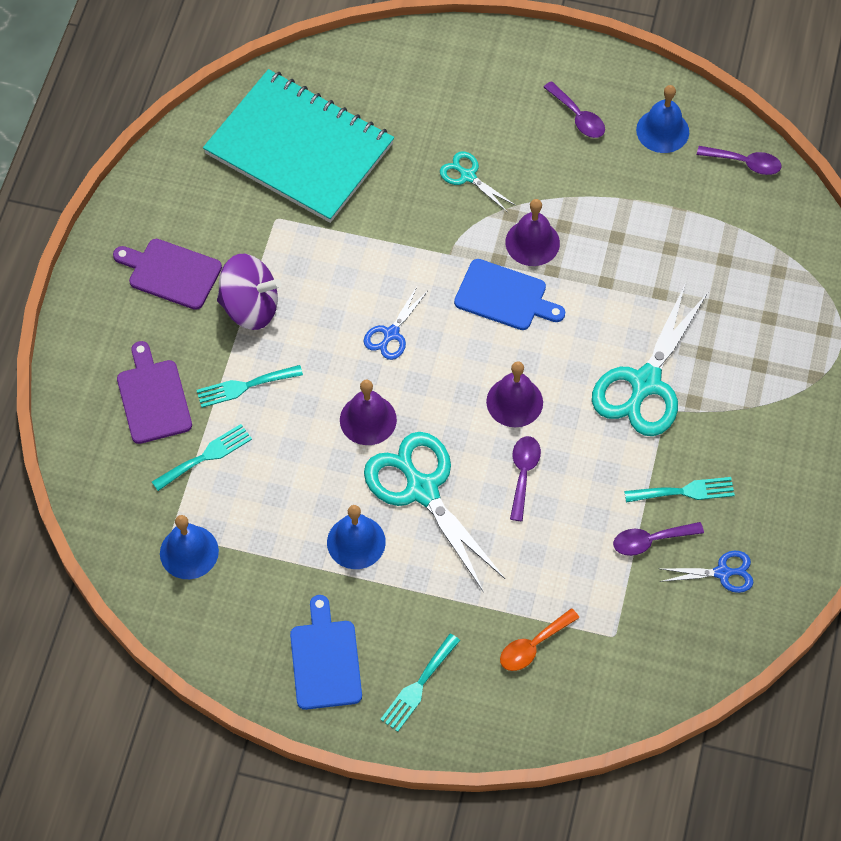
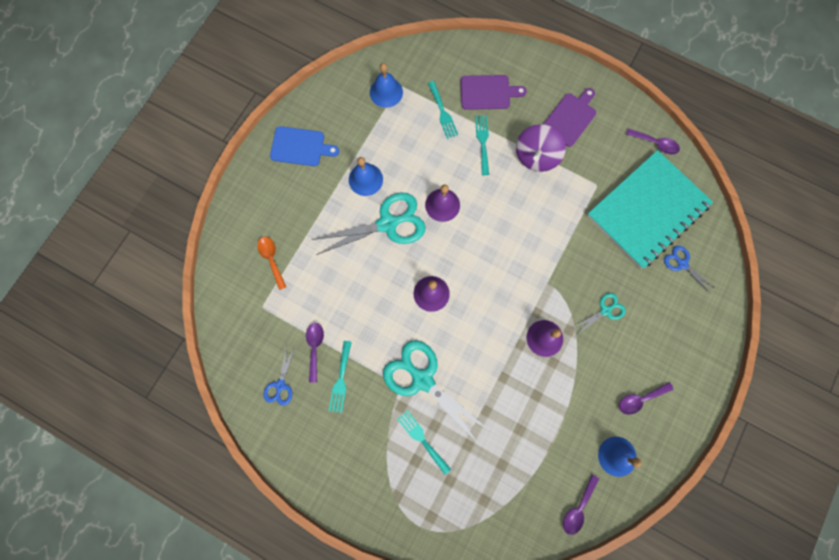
camera: 105 degrees right, 15 degrees up
blue scissors [364,287,427,360] -> blue scissors moved to [664,246,716,294]
turquoise fork [380,634,460,732] -> turquoise fork moved to [397,410,451,475]
blue cutting board [454,259,565,330] -> none
purple spoon [510,436,541,521] -> purple spoon moved to [626,128,680,154]

